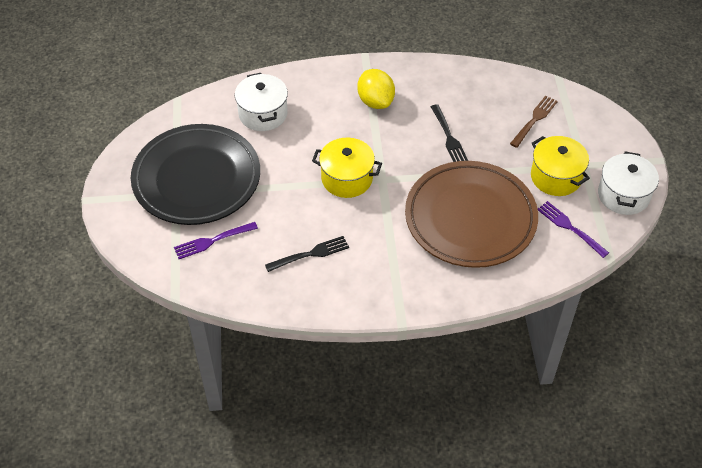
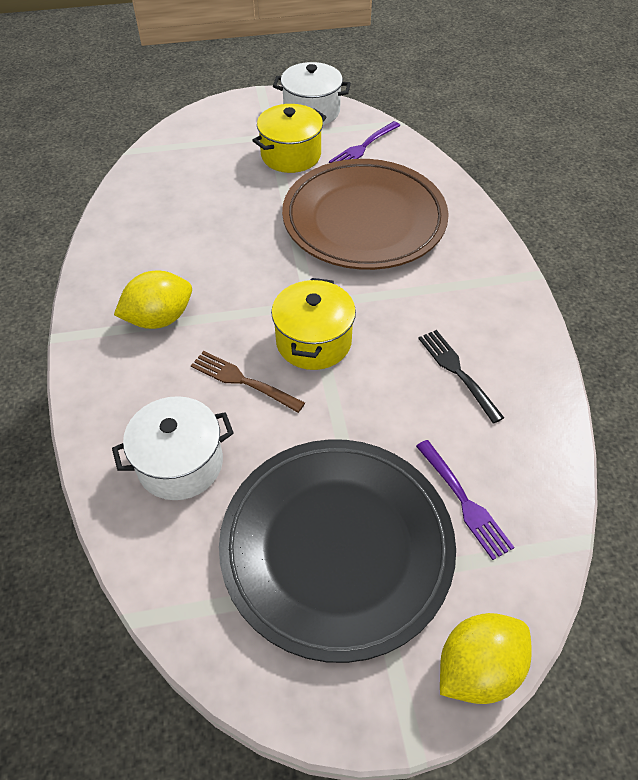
camera: 95 degrees left, 0 degrees up
black fork [431,104,468,162] -> none
brown fork [510,95,558,148] -> brown fork moved to [191,351,305,413]
none -> yellow lemon [440,613,532,704]

